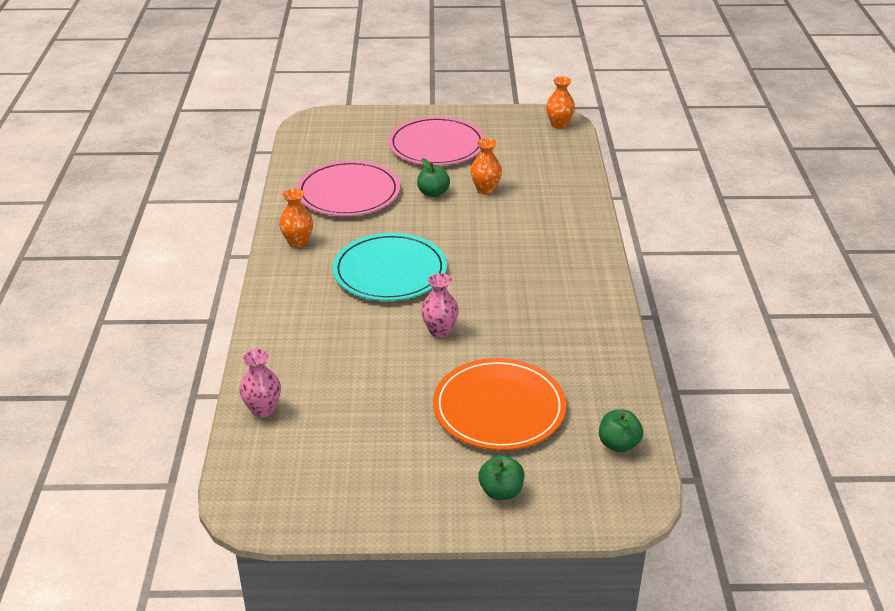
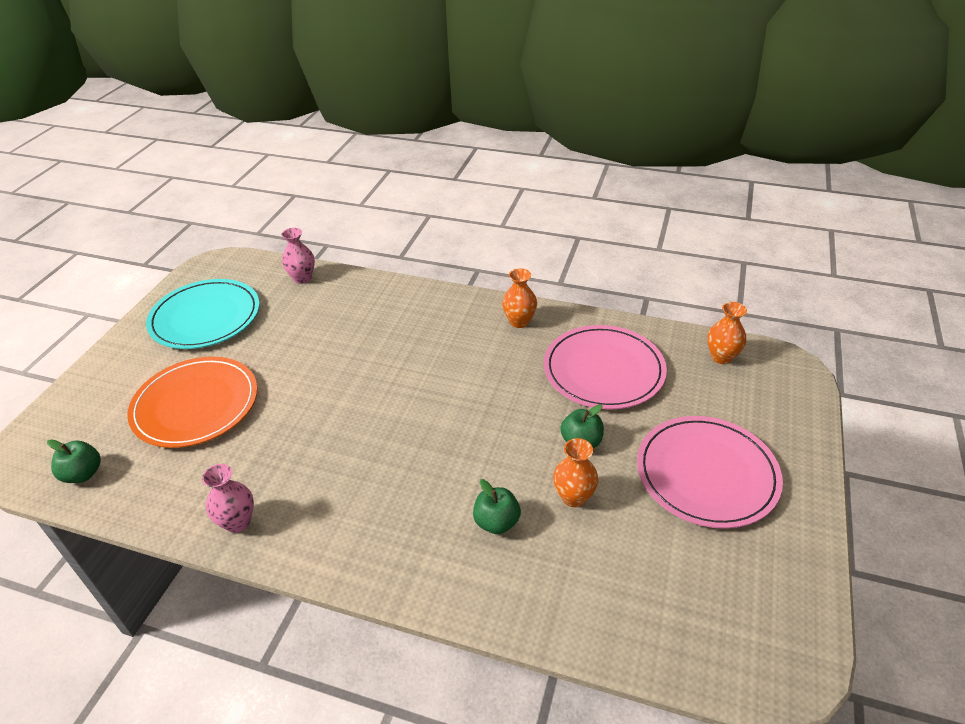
camera: 110 degrees right, 5 degrees up
turquoise plate [333,233,447,301] -> turquoise plate moved to [146,279,260,349]
pink vase [421,273,459,338] -> pink vase moved to [202,464,254,533]
green apple [478,455,524,500] -> green apple moved to [473,479,521,534]
orange vase [546,76,575,129] -> orange vase moved to [707,302,747,364]

